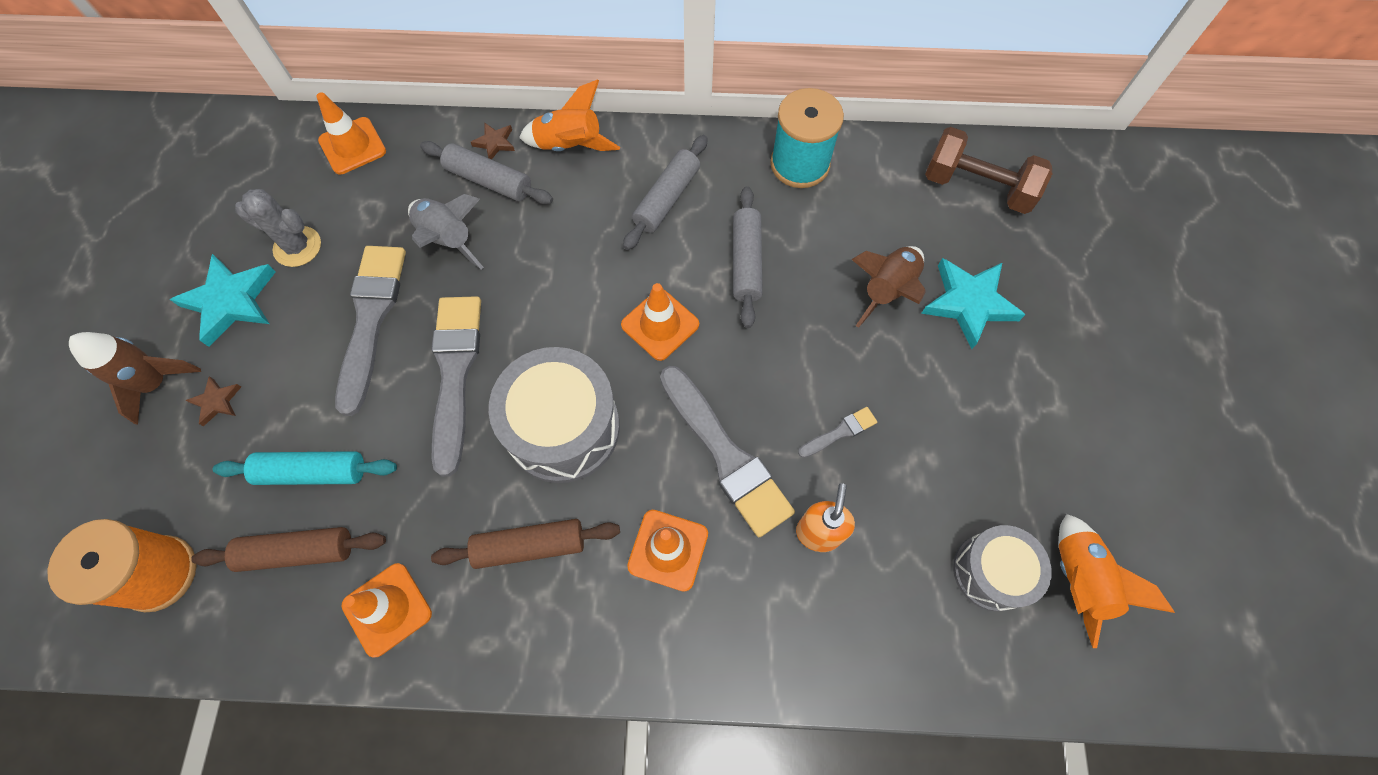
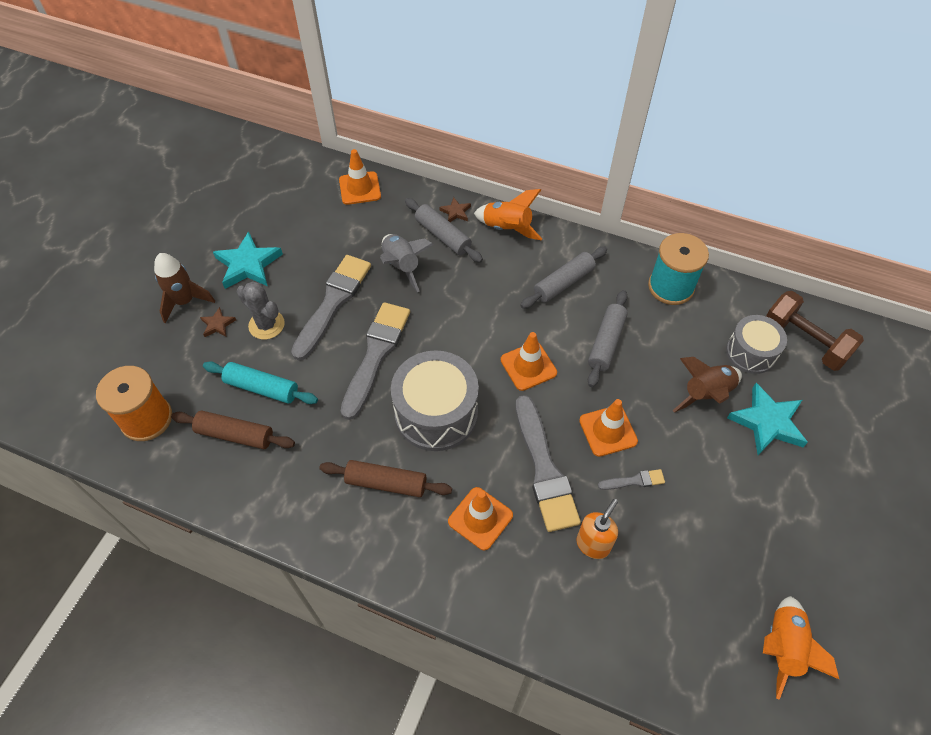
camera: 20 degrees right, 10 degrees down
grey cactus [235,189,321,267] -> grey cactus moved to [237,281,285,339]
orange traffic cone [341,563,432,657] -> orange traffic cone moved to [579,399,638,457]
grey drum [953,525,1052,611] -> grey drum moved to [726,315,787,374]

